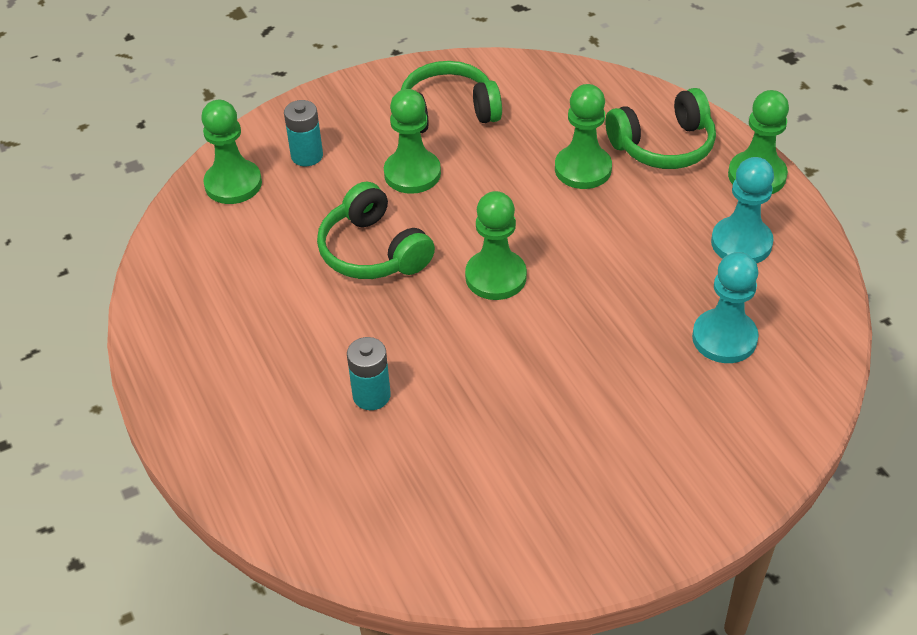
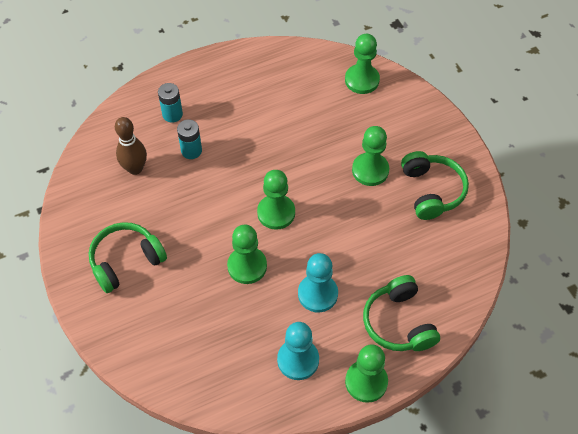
camera: 90 degrees right, 10 degrees up
turquoise battery [284,100,323,166] -> turquoise battery moved to [158,83,183,123]
green headphones [317,182,435,279] -> green headphones moved to [88,222,167,293]
green pawn [555,84,612,189] -> green pawn moved to [227,224,267,284]
turquoise pawn [692,252,759,363] -> turquoise pawn moved to [298,253,338,313]
none -> brown bowling pin [115,117,147,175]

